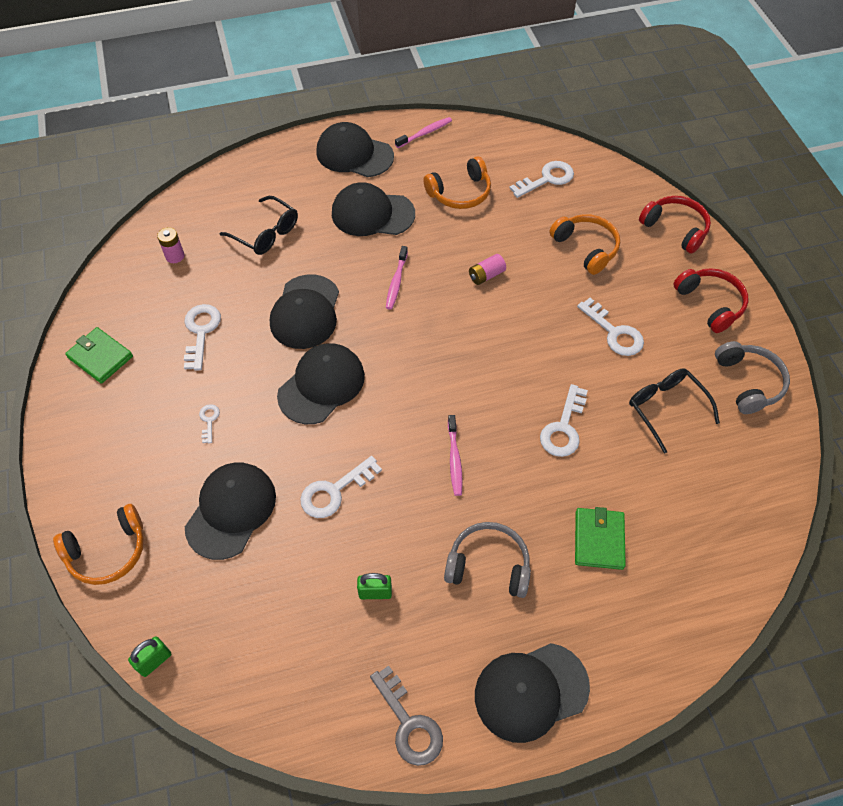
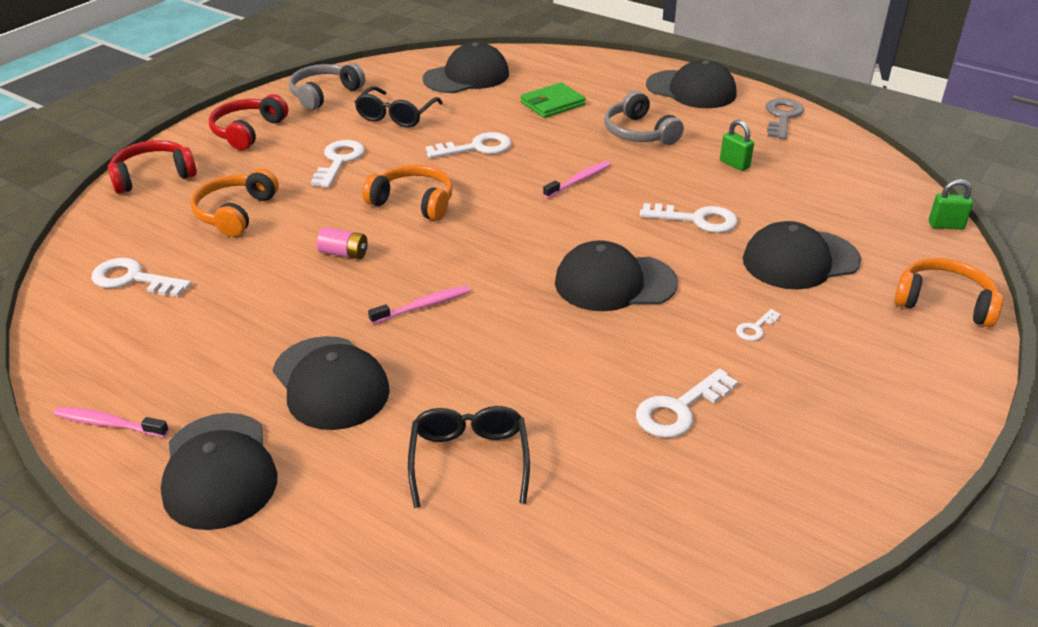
camera: 130 degrees left, 20 degrees down
green wallet [65,327,133,384] -> none
pink battery [157,227,185,263] -> none
black cap [270,274,339,349] -> black cap moved to [423,42,509,93]
orange headphones [423,157,491,209] -> orange headphones moved to [362,165,453,221]
red headphones [639,196,711,254] -> red headphones turned 60 degrees clockwise [108,140,197,194]

